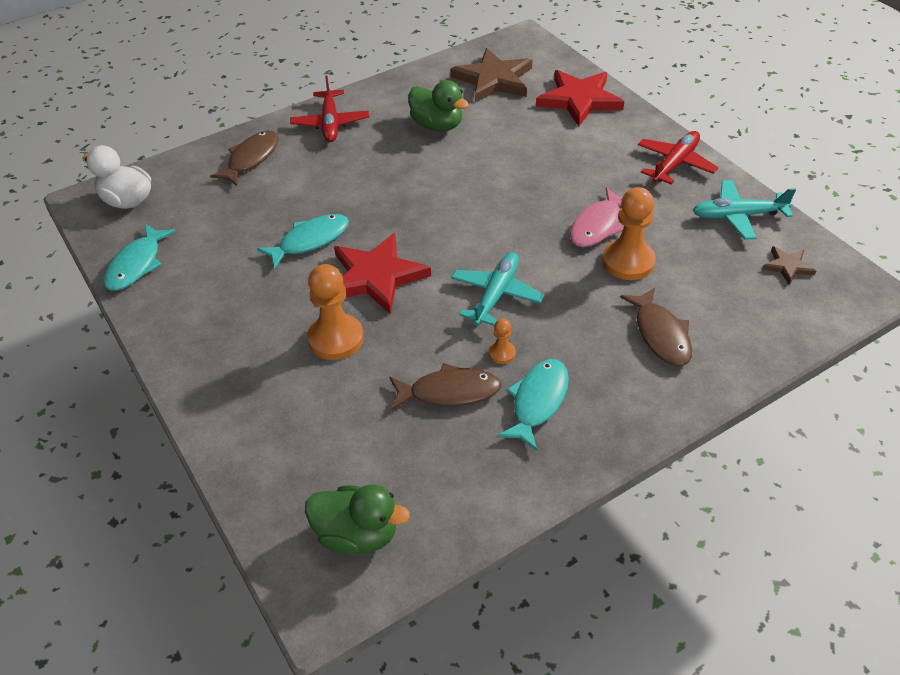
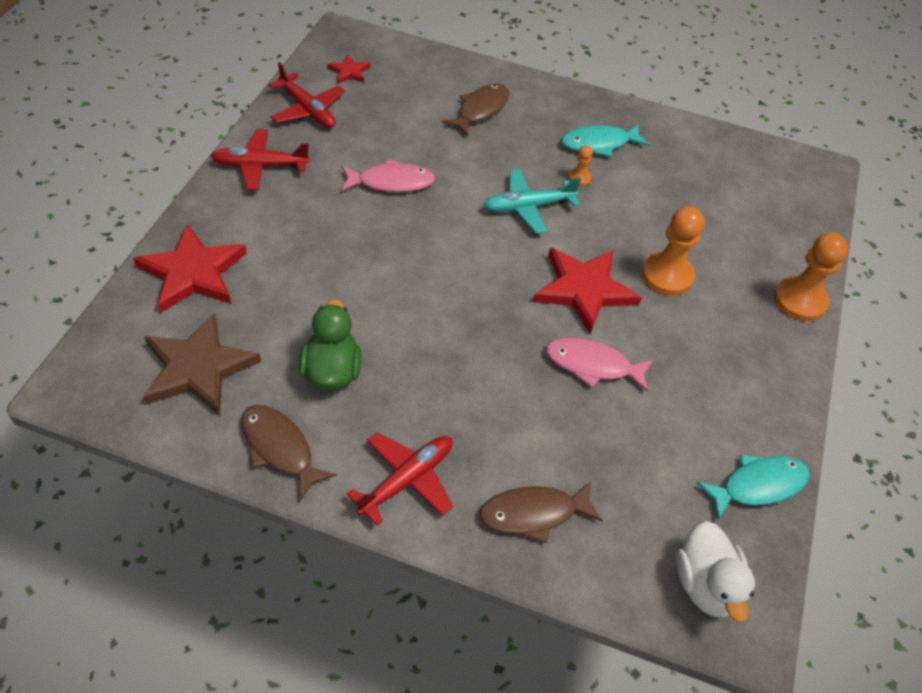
camera: 135 degrees left, 5 degrees up
turquoise fish [257,214,349,269] -> pink fish [546,337,654,392]
green duck [305,484,410,554] -> none
brown fish [390,363,502,410] -> brown fish moved to [241,405,336,501]
orange pawn [602,187,656,280] -> orange pawn moved to [774,233,848,322]
turquoise plane [692,180,796,240] -> red plane [268,62,345,128]
brown star [762,246,816,285] -> red star [327,54,370,84]

